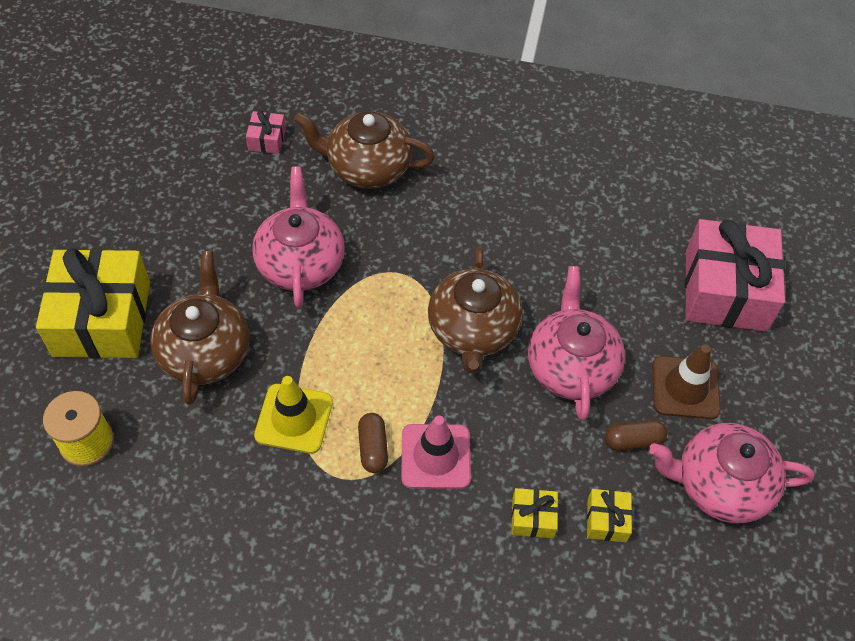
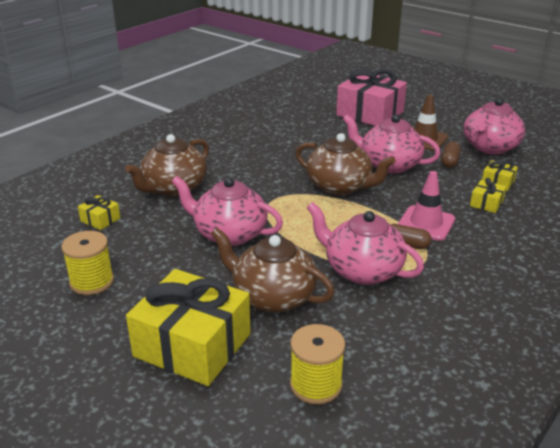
camera: 60 degrees left, 25 degrees down
pink gift [246,110,286,154] -> yellow gift [78,195,120,230]
yellow traffic cone [254,376,333,454] -> pink teapot [307,202,424,285]
none -> yellow spool [61,231,114,295]

